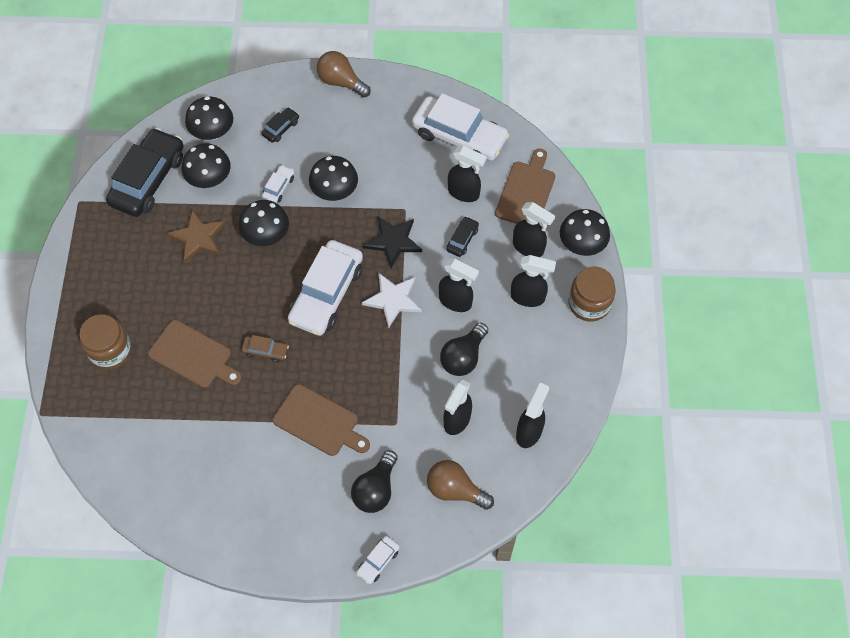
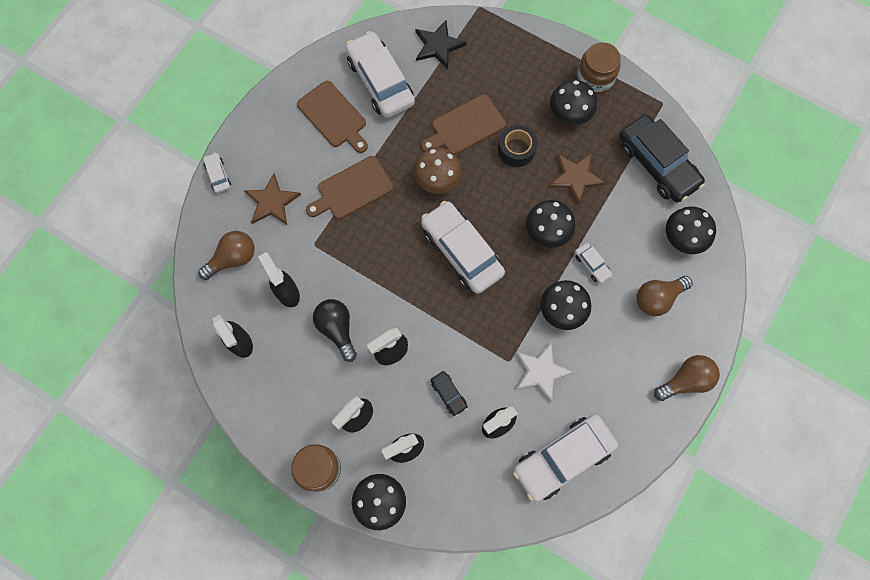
camera: 120 degrees right, 10 degrees up
brown jar [80,314,132,370] -> brown jar moved to [576,42,621,95]
black mushroom [182,143,231,188] -> black mushroom moved to [550,80,597,125]
brown car [241,335,289,362] -> brown mushroom [414,147,462,194]
black car [262,107,299,143] -> brown light bulb [636,276,693,316]
black light bulb [351,450,398,513] -> brown star [244,173,301,225]
white star [362,273,422,328] -> white star moved to [516,343,573,402]
black star [363,217,422,268] -> black star moved to [415,20,467,69]
brown cutting board [495,149,555,224] -> brown cutting board moved to [297,81,368,153]
none -> white car [345,31,415,118]
none -> black tape [498,125,538,167]

